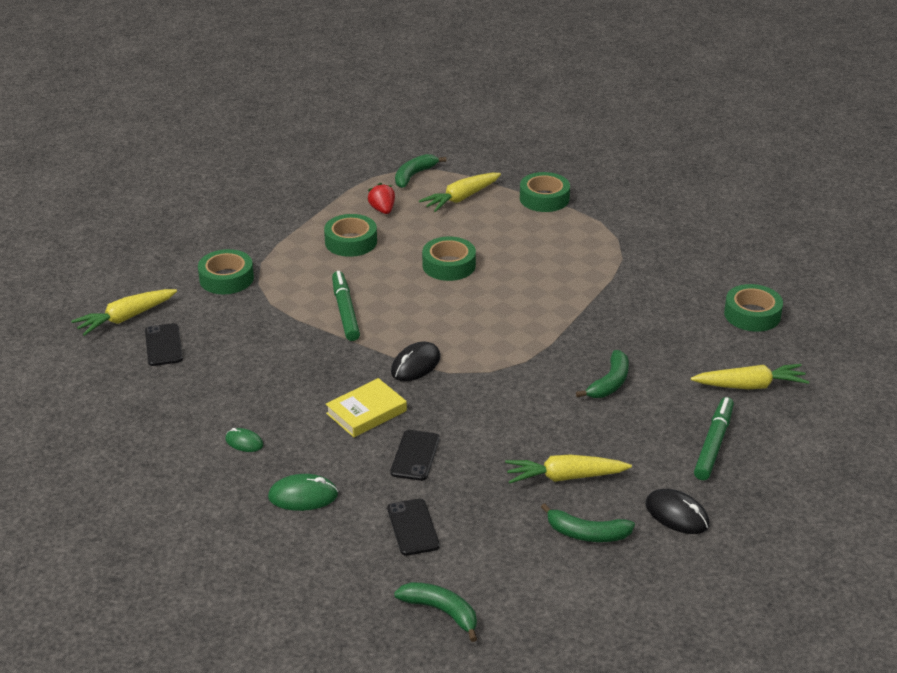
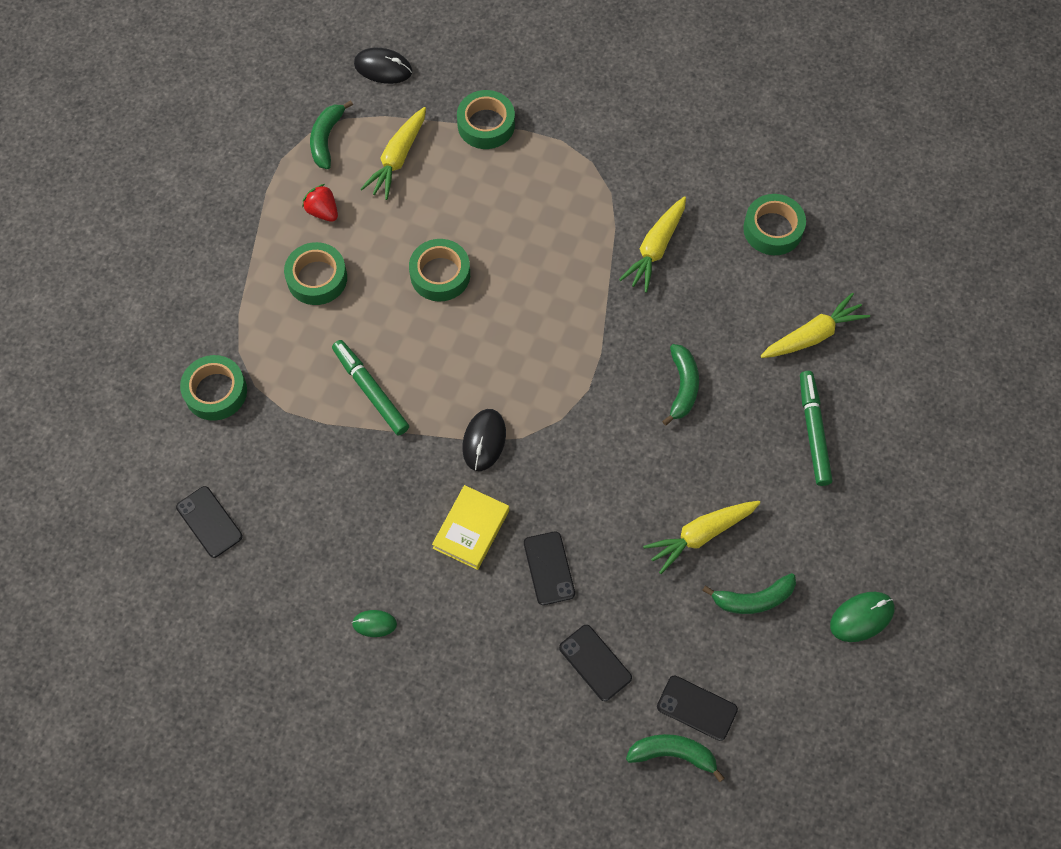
camera: 25 degrees left, 30 degrees up
yellow carrot [71,289,177,336] -> yellow carrot moved to [619,196,686,293]
green mouse [268,474,338,511] -> green mouse moved to [830,592,894,642]
black mouse [646,489,709,534] -> black mouse moved to [354,48,412,84]
none -> black phone [657,675,738,741]

